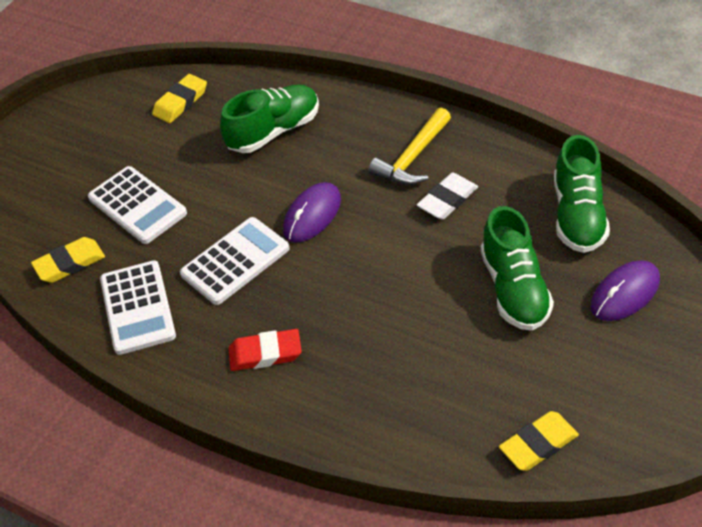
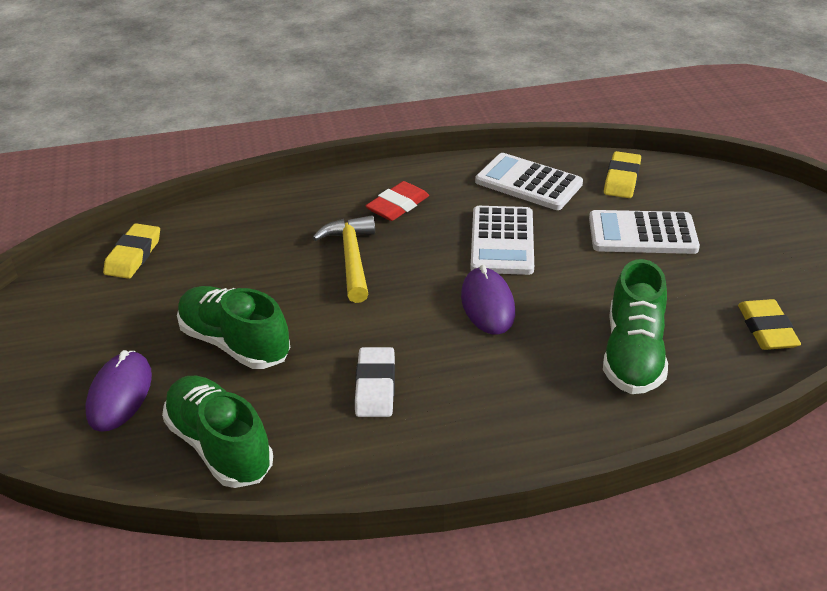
camera: 135 degrees right, 10 degrees down
yellow hammer [369,108,451,185] -> yellow hammer moved to [312,215,375,303]

